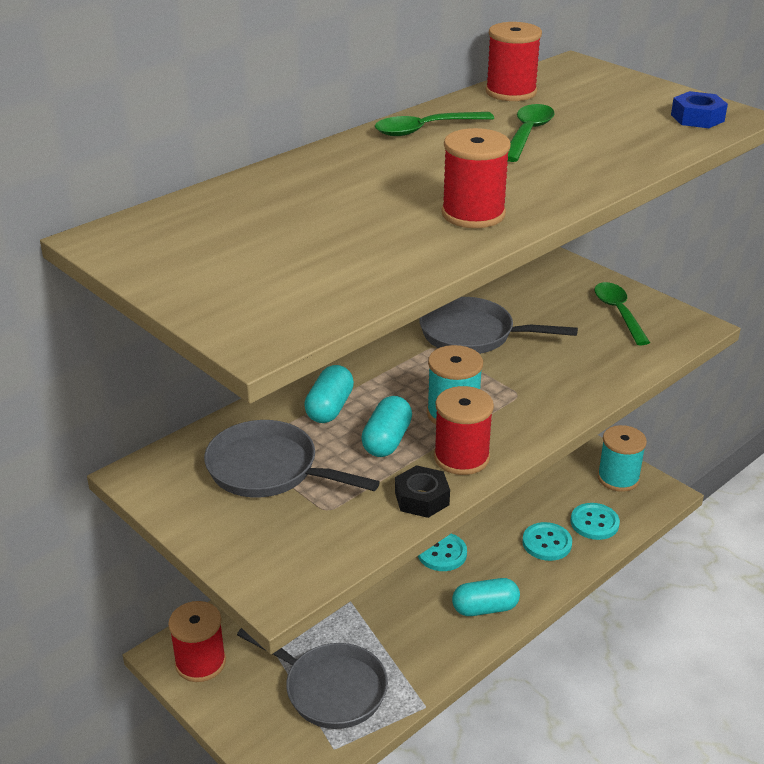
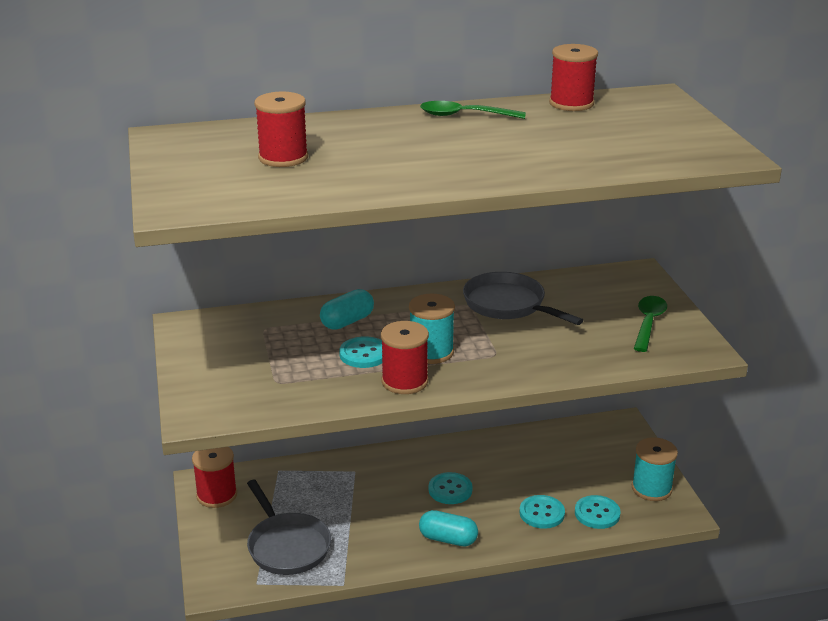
camera: 30 degrees right, 5 degrees down
grey pan [204,420,380,498] -> none
turquoise capsule [361,396,412,457] -> turquoise button [339,336,382,368]
black nut [395,465,450,518] -> none
red spool [441,128,511,228] -> red spool moved to [254,92,308,167]
green spoon [507,104,555,162] -> none
blue nut [671,91,728,128] -> none

